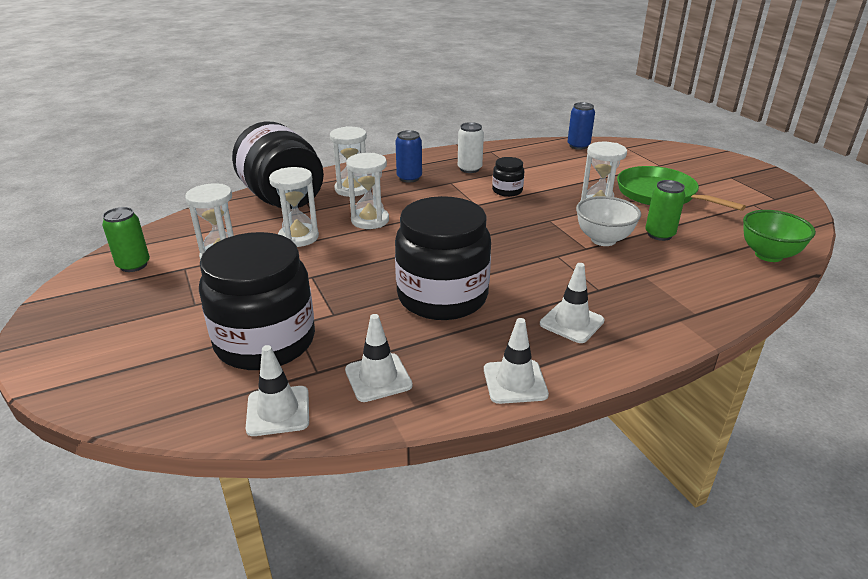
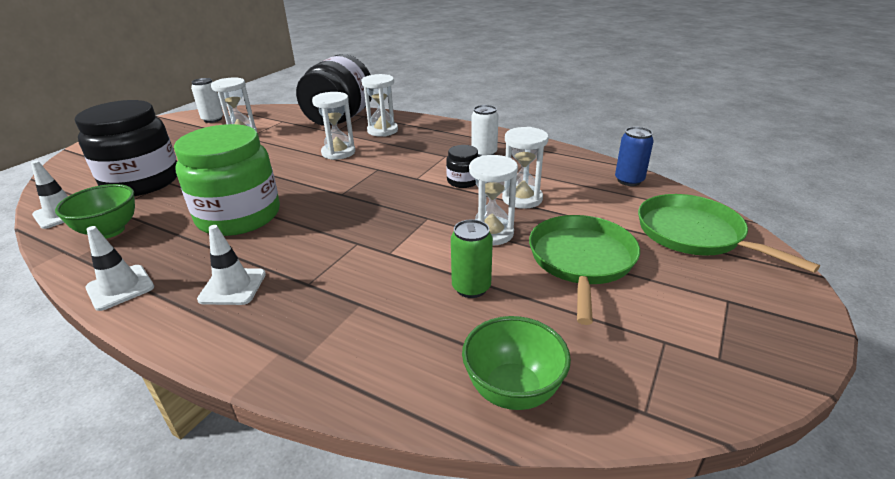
camera: 55 degrees right, 0 degrees up
green can [102,207,150,272] -> white can [191,78,223,123]
white hourglass [269,167,319,247] -> white hourglass moved to [502,127,548,209]
white traffic cone [345,314,413,402] -> green bowl [55,184,135,238]
black jar [395,196,491,320] -> green jar [174,124,280,236]
blue can [396,130,422,183] -> none
white bowl [576,196,641,246] -> none
none -> green pan [638,194,820,273]

